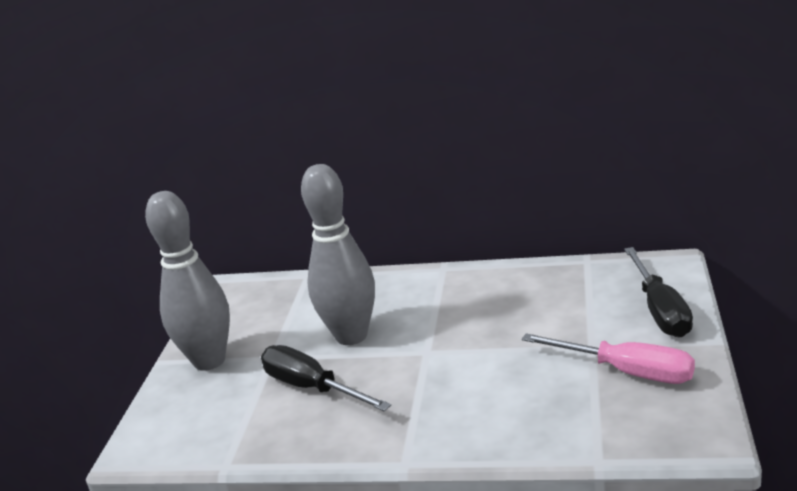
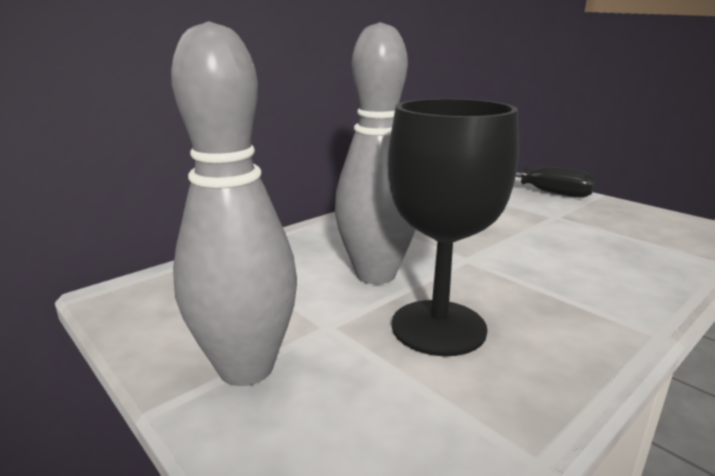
camera: 55 degrees left, 5 degrees down
black screwdriver [261,345,391,411] -> black goblet [388,99,519,356]
pink screwdriver [522,333,695,384] -> none

